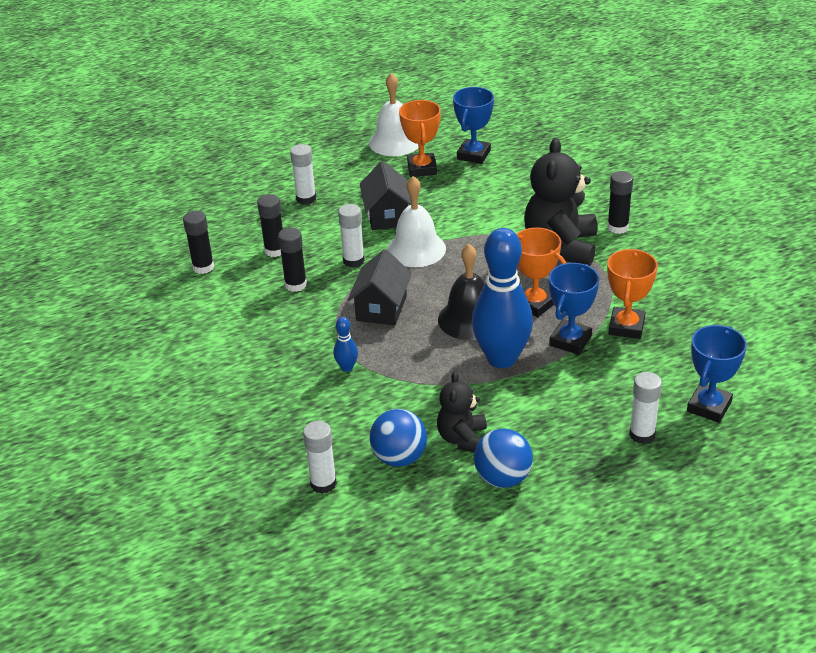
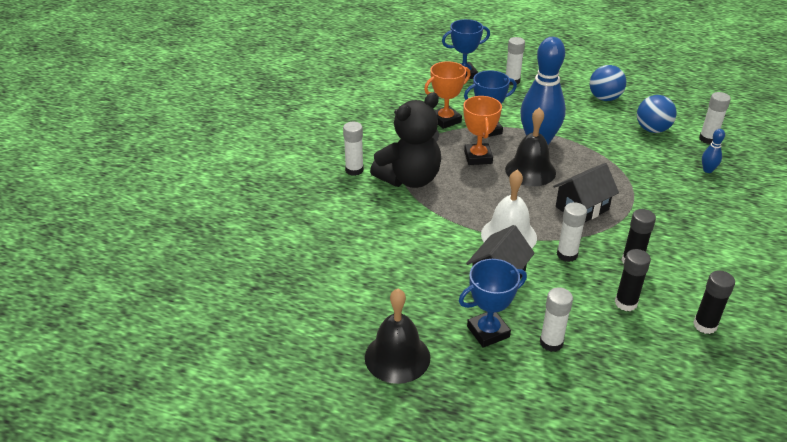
camera: 140 degrees left, 0 degrees up
blue bowling pin [334,317,358,372] -> blue bowling pin moved to [702,129,725,173]
white bell [369,73,419,156] -> black bell [365,289,431,384]
orange trophy [399,100,441,177] -> none
black teddy bear [437,371,487,452] -> none
blue trophy [453,87,494,164] -> blue trophy moved to [459,259,527,348]
black glue stick [607,171,633,234] -> white glue stick [343,122,364,176]

